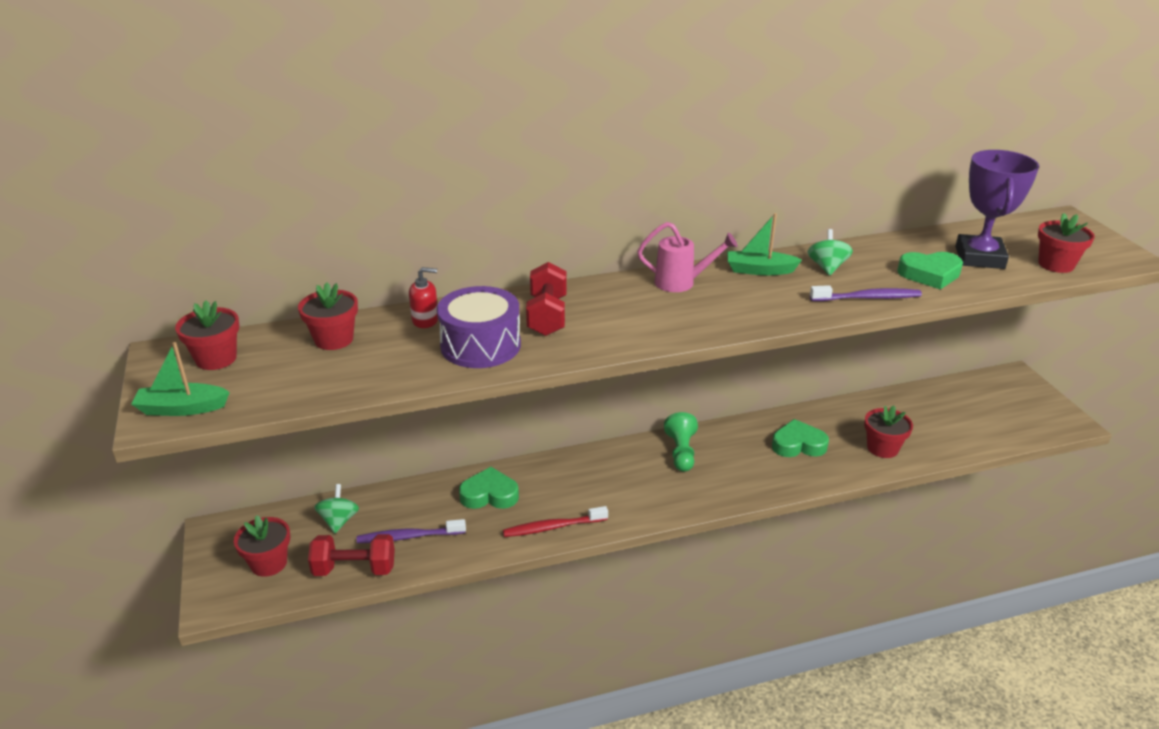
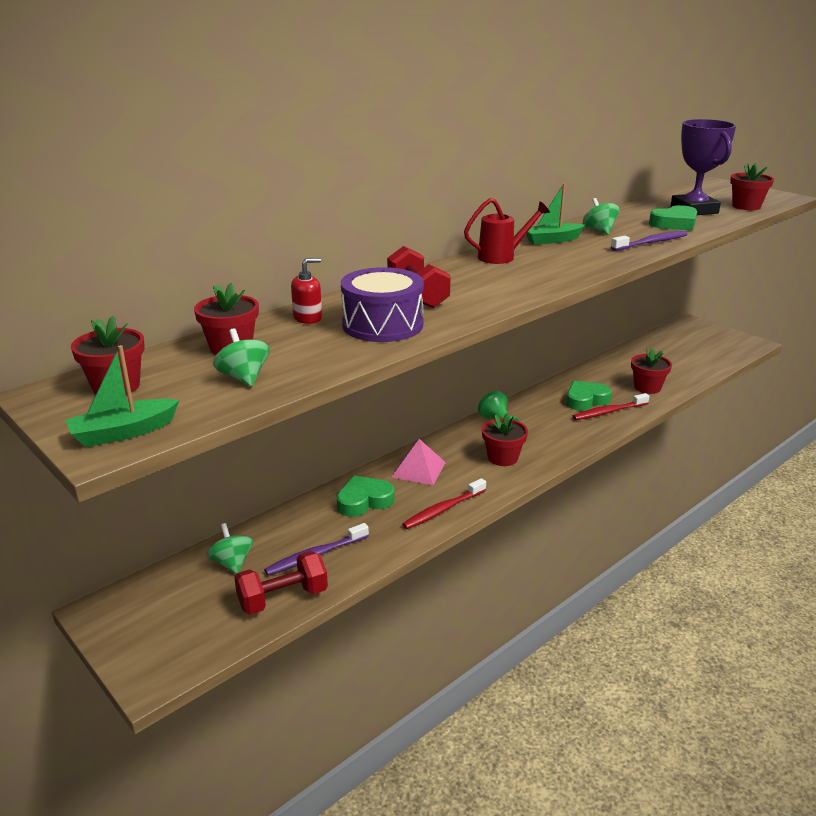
camera: 25 degrees left, 5 degrees down
red flower pot [234,515,290,577] -> red flower pot moved to [482,413,528,466]
pink watering can [637,222,738,292] -> red watering can [464,198,550,264]
none -> green spinning top [213,328,269,387]
none -> pink pyramid [392,439,446,485]
none -> red toothbrush [573,393,650,420]

